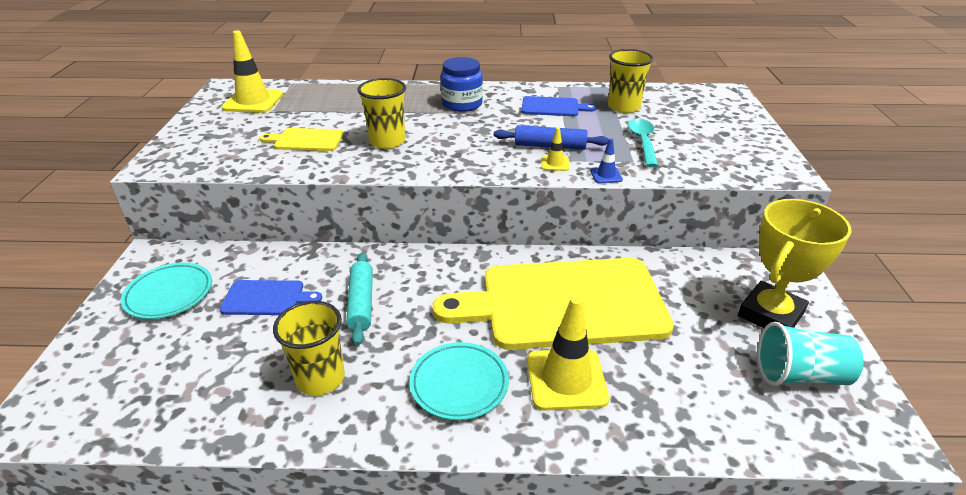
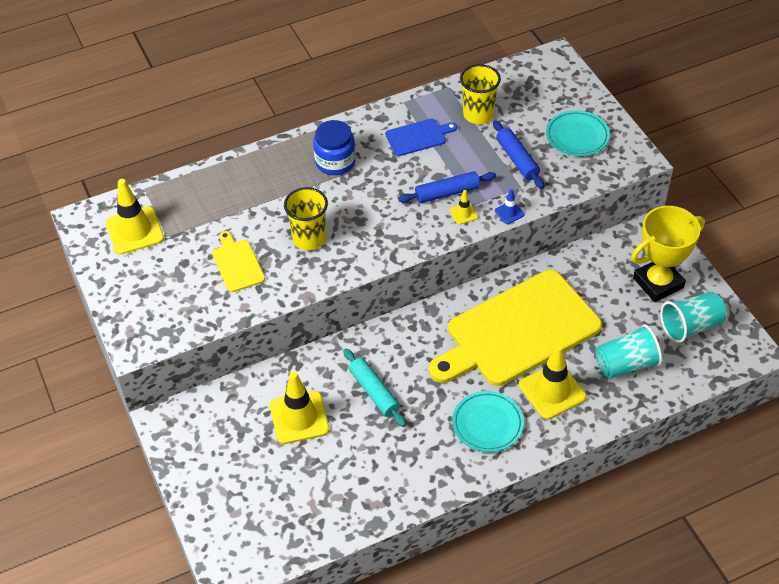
camera: 25 degrees left, 15 degrees up
turquoise plate [121,262,212,319] -> turquoise plate moved to [546,110,610,156]
blue cutting board [220,280,322,315] -> yellow traffic cone [270,371,329,444]
yellow cutting board [259,128,344,151] -> yellow cutting board turned 90 degrees clockwise [212,231,265,292]
yellow cup [273,301,345,396] -> none
turquoise spoon [628,119,659,167] -> blue rolling pin [493,120,544,189]
yellow trophy [738,199,852,328] -> yellow trophy turned 45 degrees clockwise [631,206,705,302]
none -> turquoise cup [596,324,662,379]

